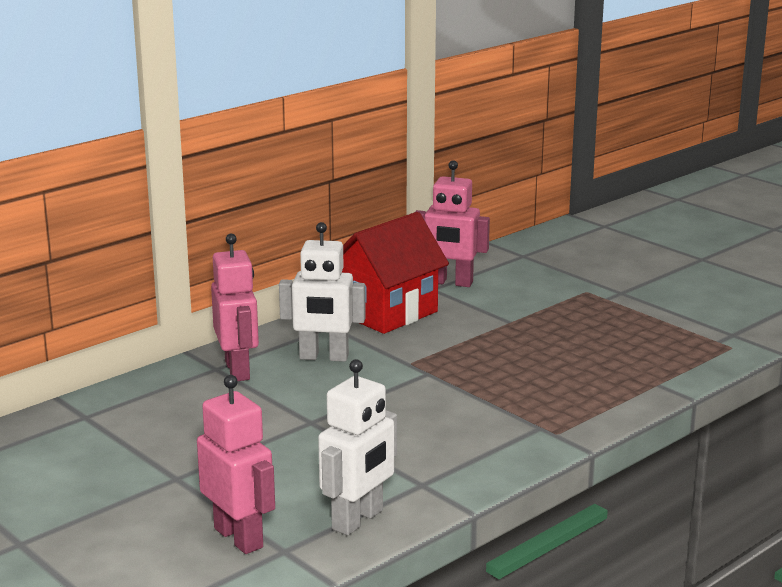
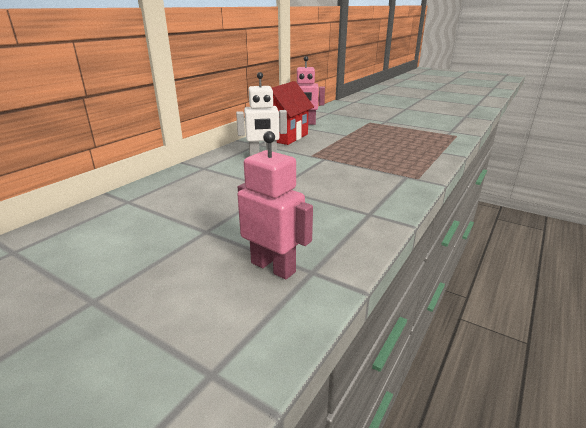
camera: 15 degrees left, 5 degrees up
pink robot [211,234,259,381] -> none
white robot [318,359,397,536] -> none

